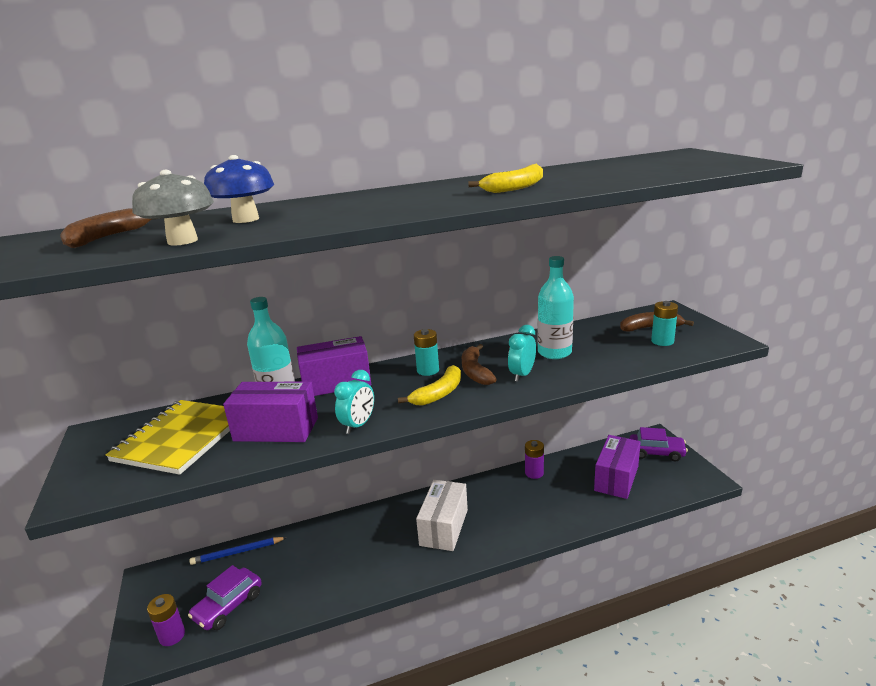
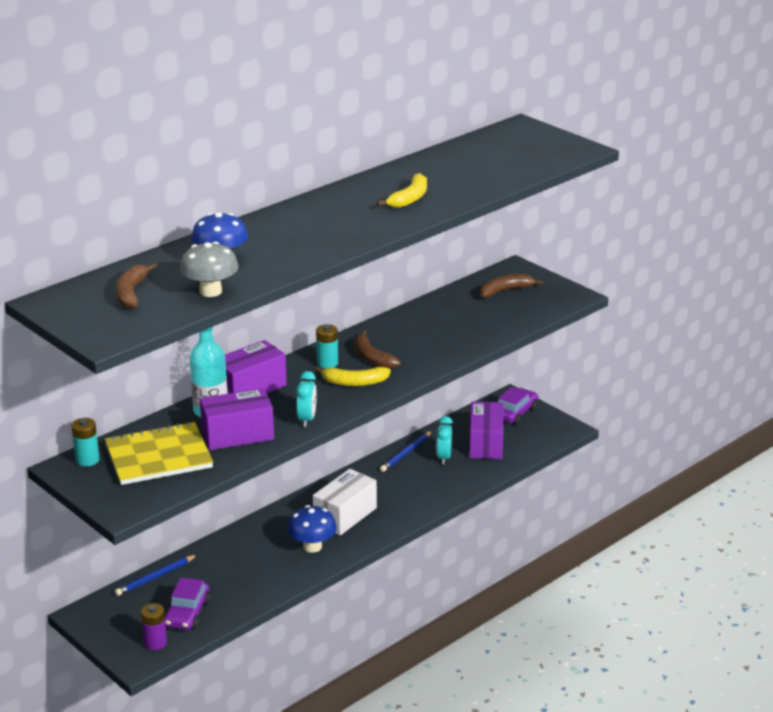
camera: 25 degrees left, 5 degrees up
yellow notebook [106,400,230,475] -> yellow notebook turned 75 degrees clockwise [105,421,213,485]
yellow banana [398,365,461,406] -> yellow banana turned 75 degrees clockwise [315,366,391,386]
white box [416,480,468,551] -> white box turned 45 degrees clockwise [313,469,377,535]
turquoise clock [508,325,536,382] -> turquoise clock moved to [437,416,453,464]
purple battery [525,440,544,479] -> blue pencil [380,431,432,472]
turquoise bottle [537,256,574,359] -> none
purple car [629,427,688,462] -> purple car turned 45 degrees counterclockwise [498,387,539,425]
turquoise battery [651,301,678,346] -> turquoise battery moved to [72,418,99,466]
none -> blue mushroom [287,505,337,553]

